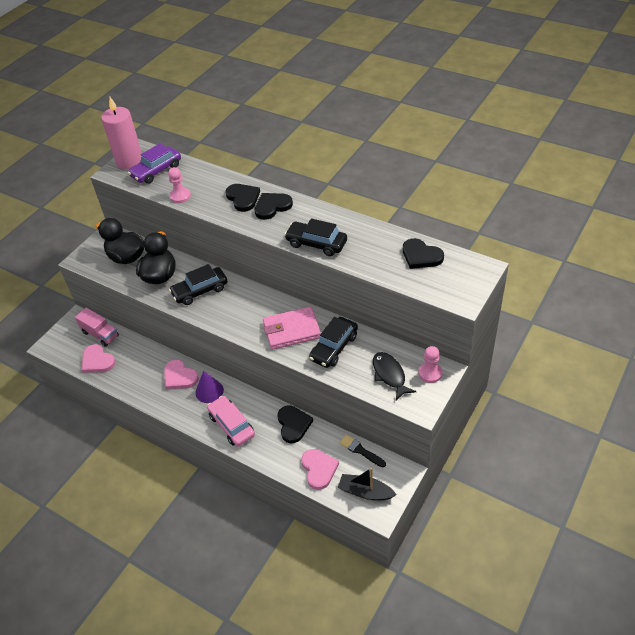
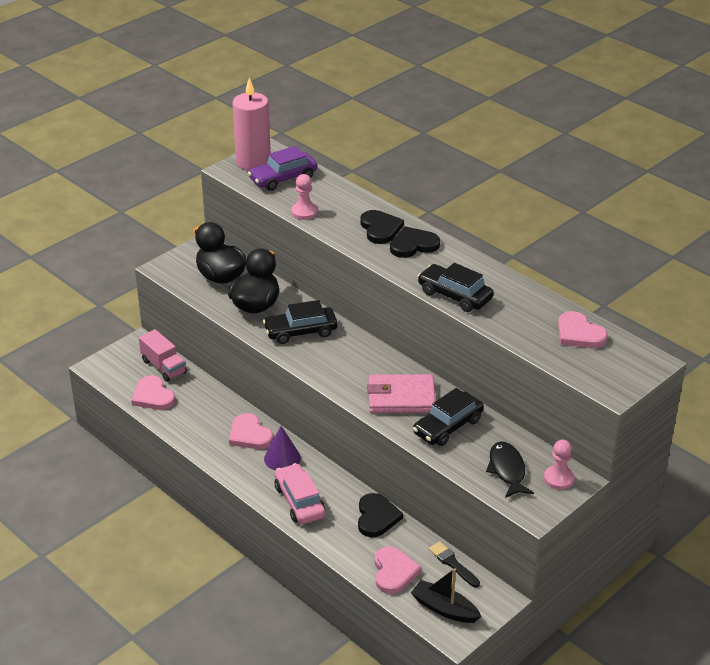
camera: 10 degrees right, 10 degrees down
black heart [403,238,444,269] -> pink heart [558,311,608,348]

